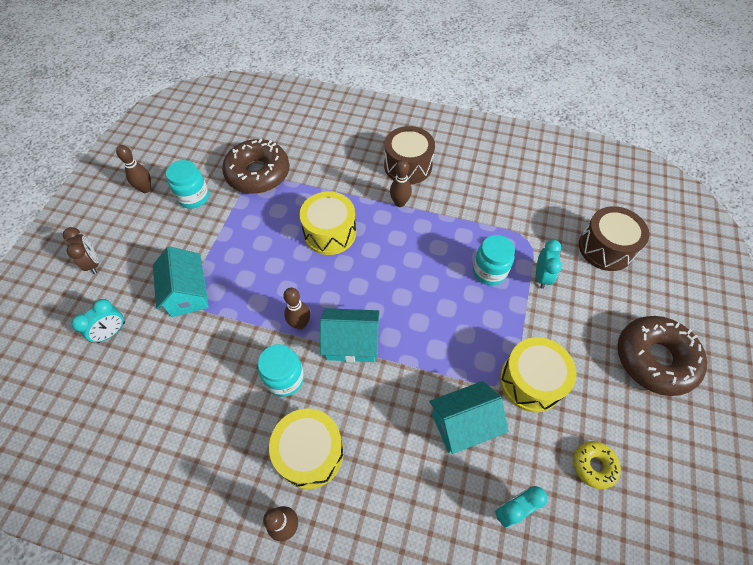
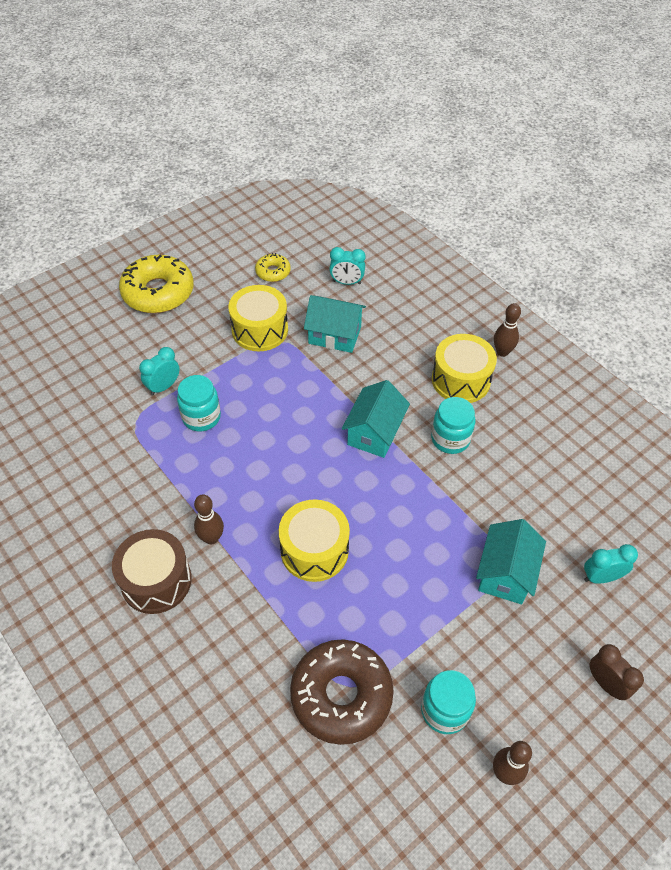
camera: 145 degrees left, 5 degrees down
brown clock [63,227,99,274] -> brown clock turned 135 degrees clockwise [589,644,644,700]
brown bowling pin [283,288,310,329] -> none
turquoise house [320,308,380,362] -> turquoise house turned 75 degrees clockwise [342,380,410,458]
brown drum [579,206,649,271] -> none
brown donut [617,316,707,396] -> yellow donut [119,255,194,313]

